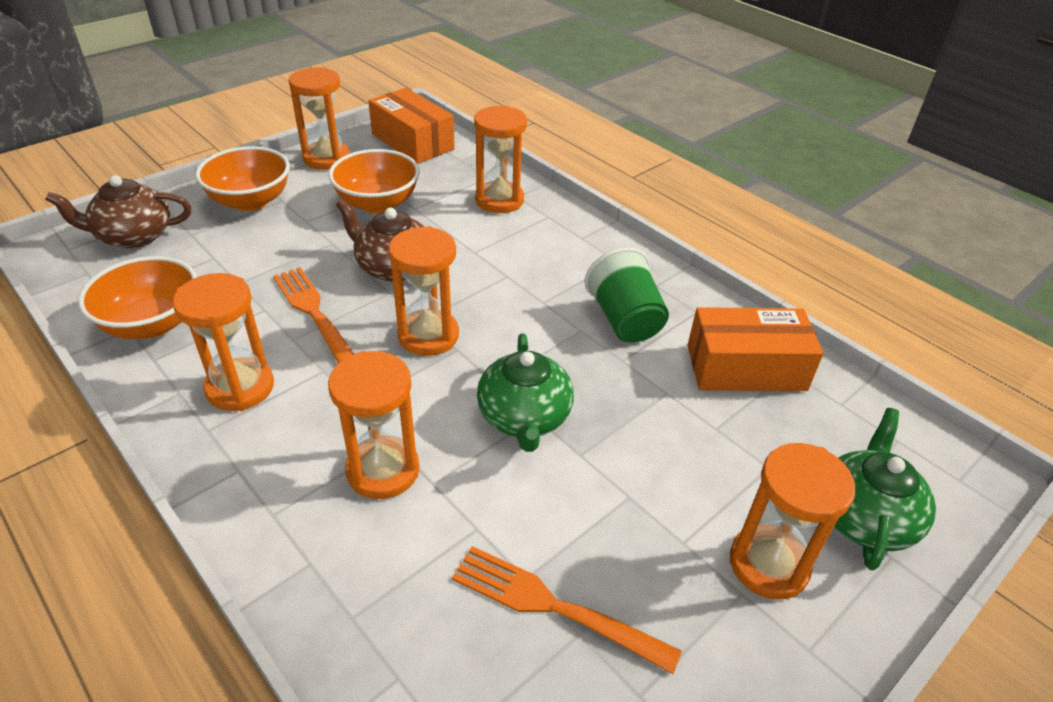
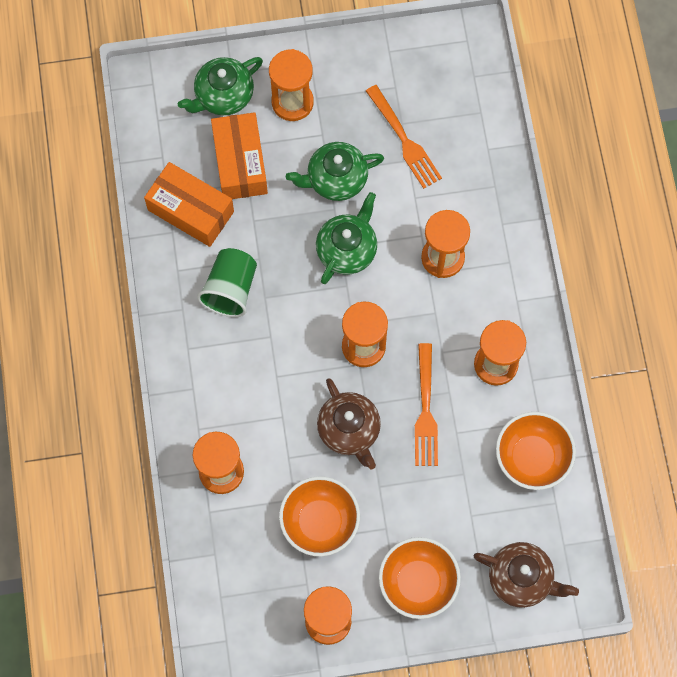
camera: 145 degrees left, 30 degrees up
orange box [368,88,455,164] -> orange box moved to [211,112,268,199]
none -> green teapot [286,142,384,201]

